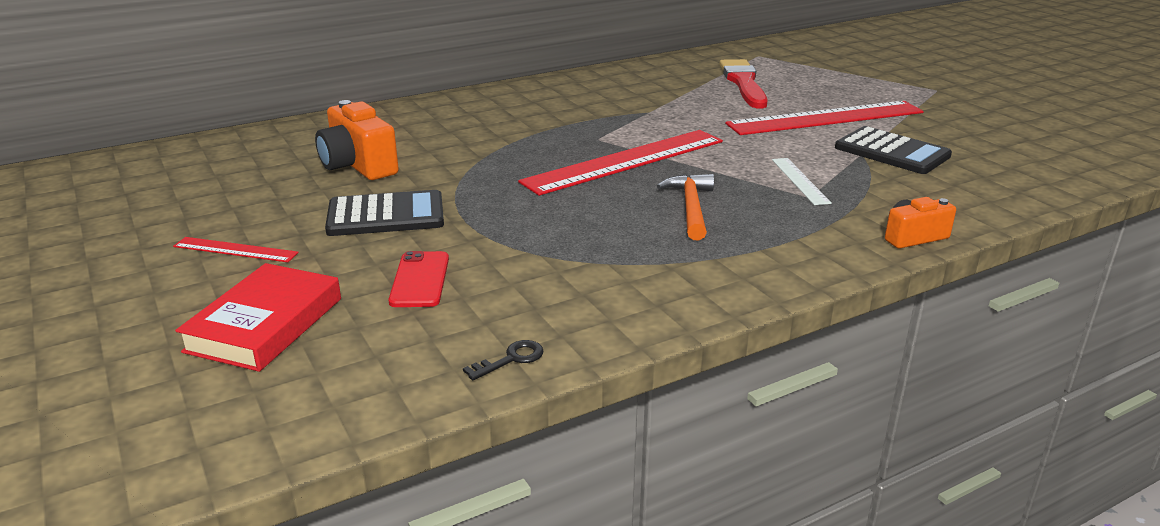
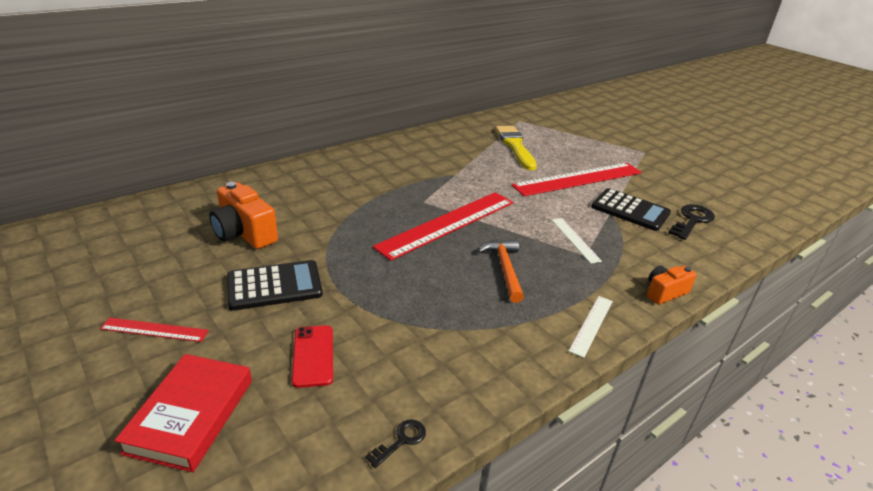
camera: 10 degrees left, 5 degrees up
red brush [720,59,768,108] -> yellow brush [496,126,537,170]
none -> white ruler [569,296,613,358]
none -> black key [668,204,715,240]

